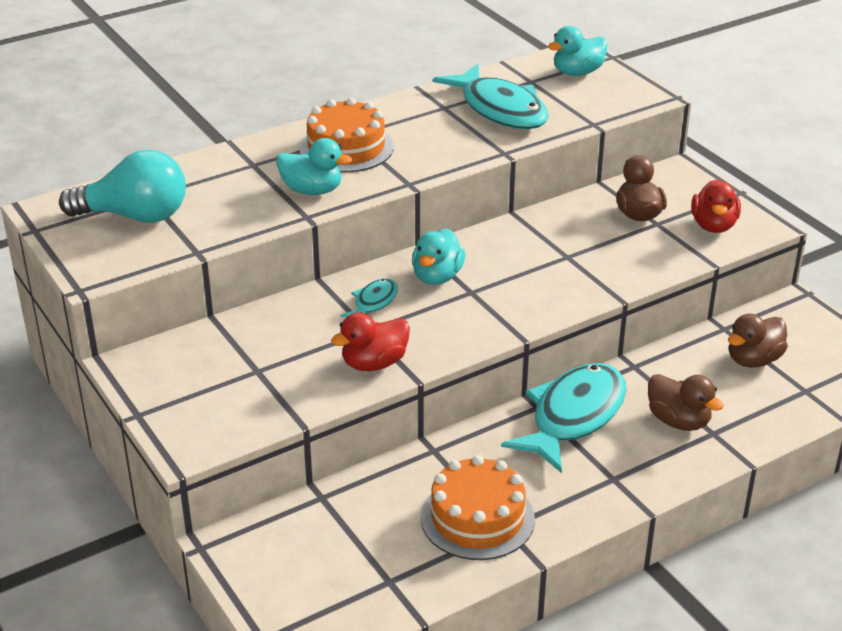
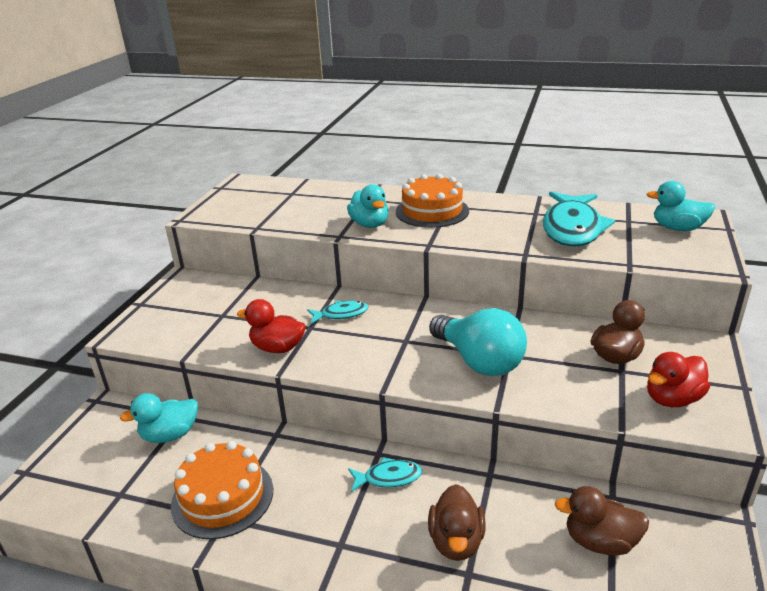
camera: 50 degrees right, 5 degrees down
turquoise light bulb [59,150,186,223] -> turquoise light bulb moved to [429,308,527,376]
turquoise duck [412,228,465,285] -> turquoise duck moved to [120,393,198,443]
turquoise fish [501,363,626,473] -> turquoise fish [348,457,422,492], size x0.48

